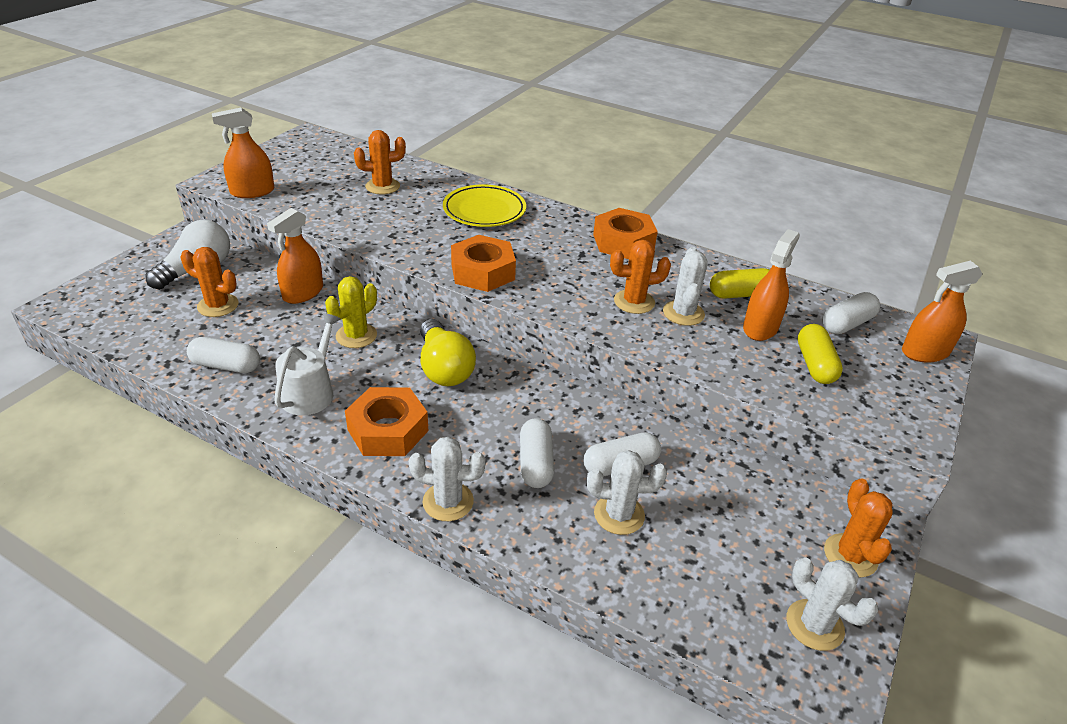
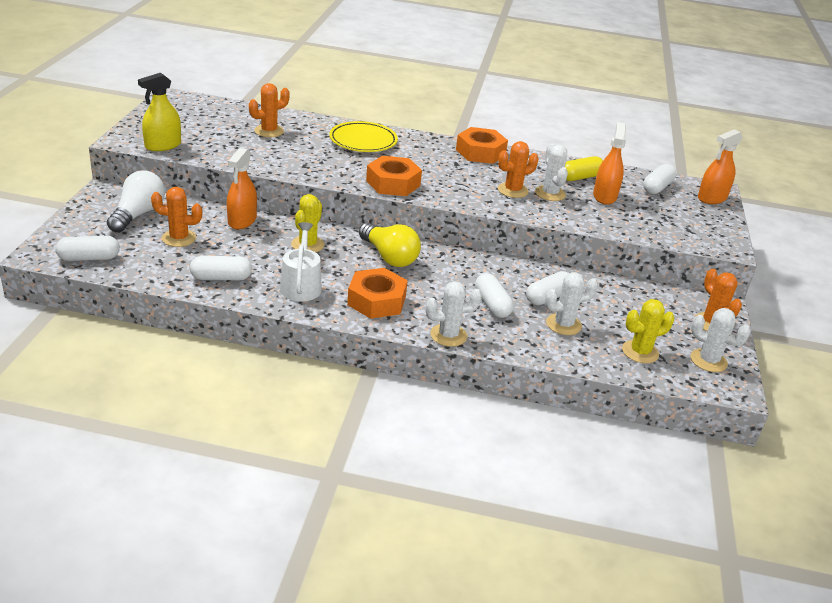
camera: 20 degrees left, 5 degrees down
orange spray bottle [212,108,274,198] -> yellow spray bottle [138,73,181,151]
yellow capsule [798,324,843,384] -> none
none -> white capsule [56,236,120,261]
none -> yellow cactus [622,299,674,363]

